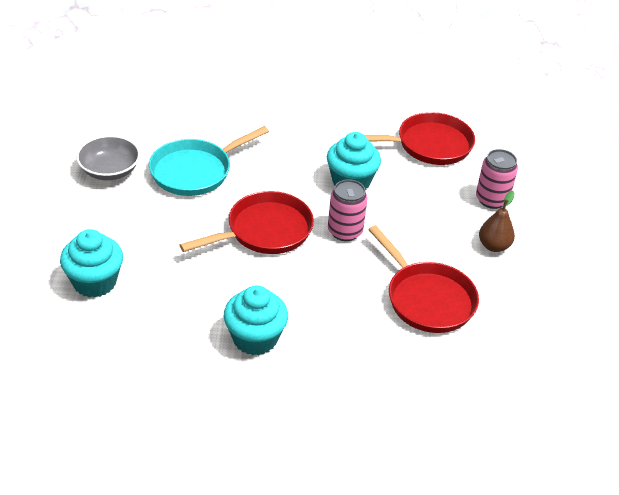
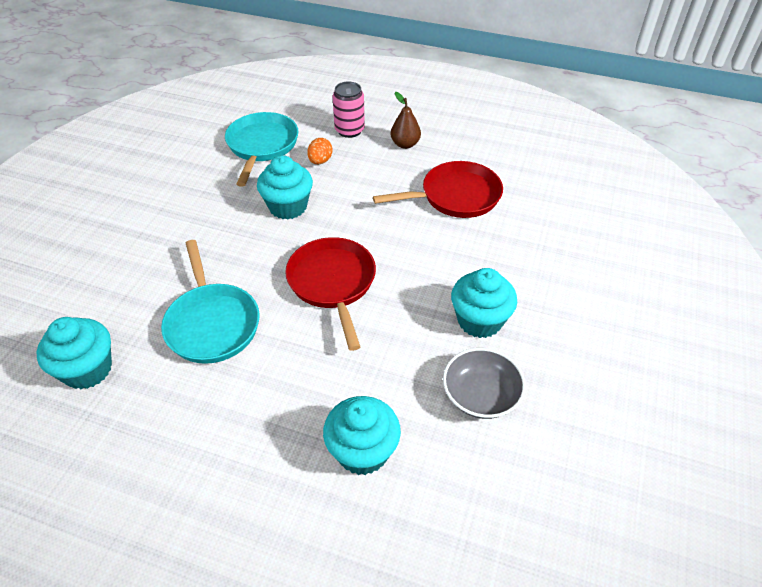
camera: 70 degrees left, 5 degrees up
grey bowl [76,135,140,180] -> grey bowl moved to [443,348,526,419]
pink can [328,179,368,241] -> none
red pan [365,112,475,165] -> turquoise pan [225,112,299,187]
none -> turquoise cupcake [37,317,112,389]
none -> orange egg [307,138,333,164]

